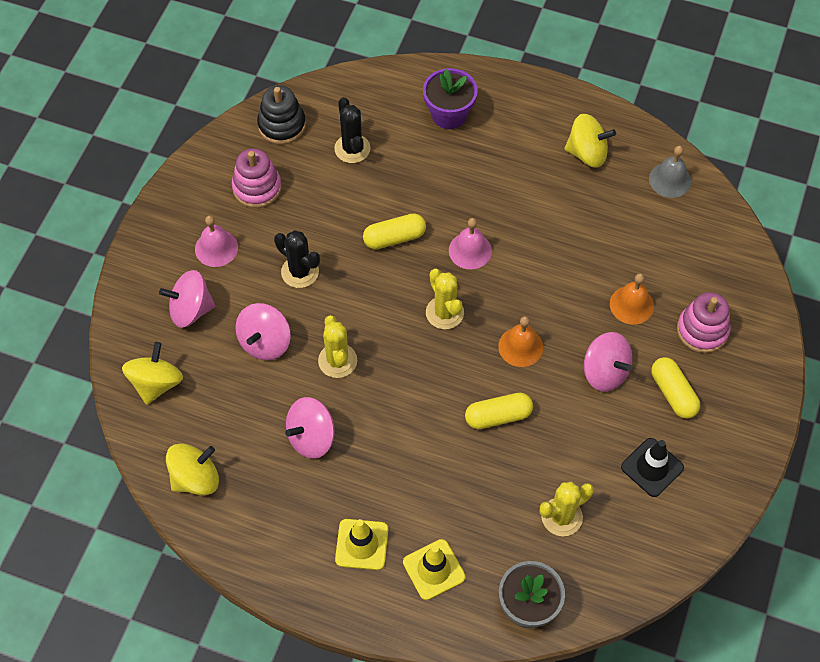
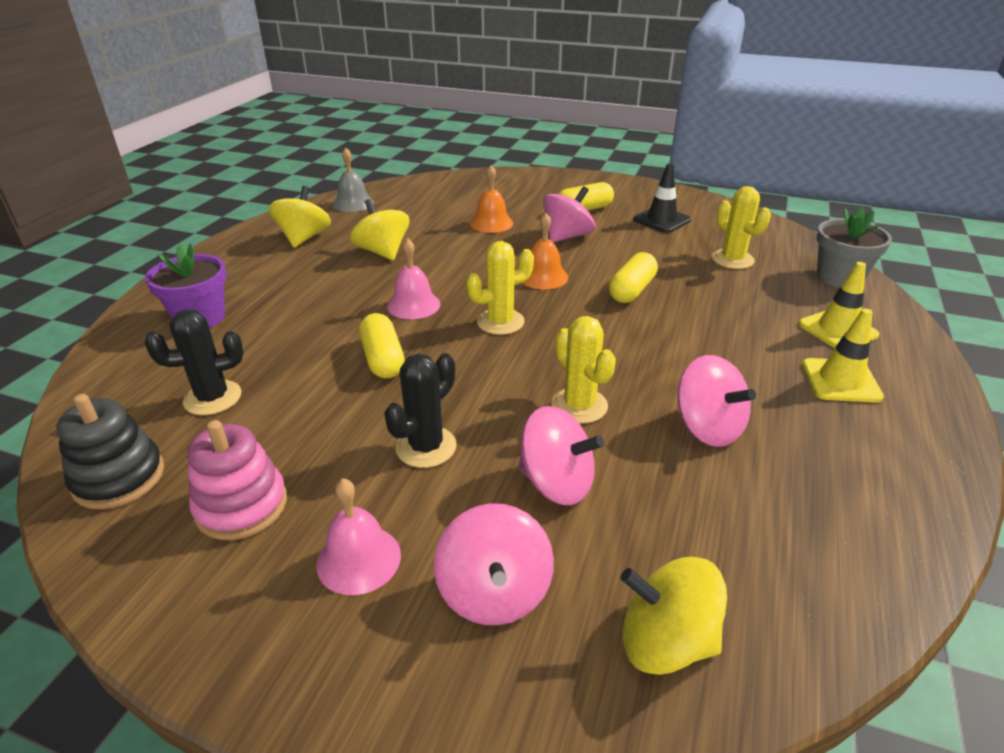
camera: 90 degrees left, 25 degrees down
yellow spinning top [166,443,219,495] -> yellow spinning top moved to [350,199,410,260]
yellow cactus [318,315,357,378] -> yellow cactus turned 75 degrees clockwise [551,316,616,424]
yellow capsule [465,393,533,429] -> yellow capsule turned 45 degrees clockwise [609,252,658,303]
pink stacking toy [677,292,731,353] -> none

